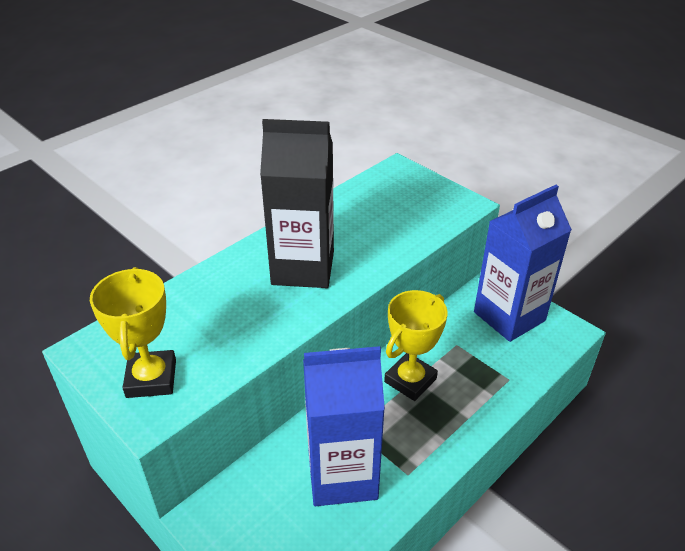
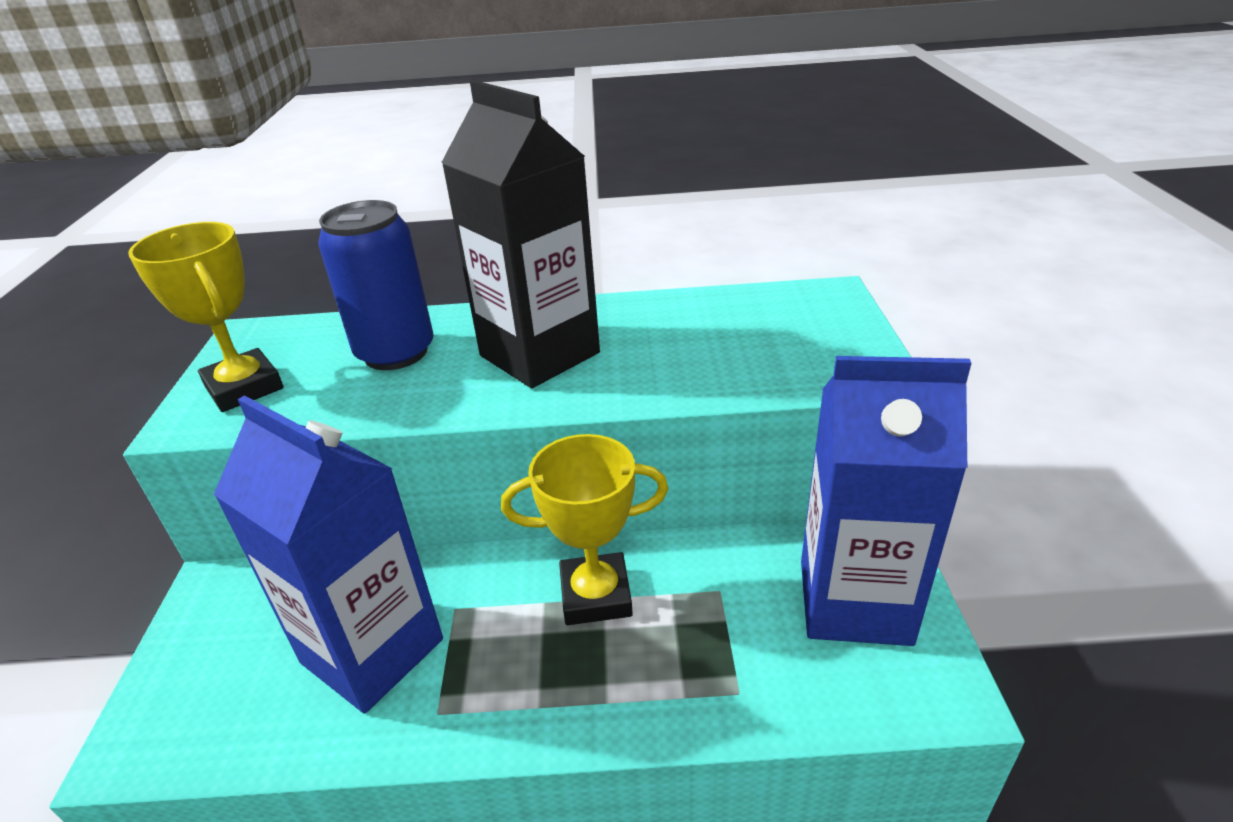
camera: 45 degrees right, 5 degrees down
yellow trophy [90,267,176,398] -> yellow trophy turned 75 degrees counterclockwise [128,222,284,412]
none -> blue can [318,200,434,370]

